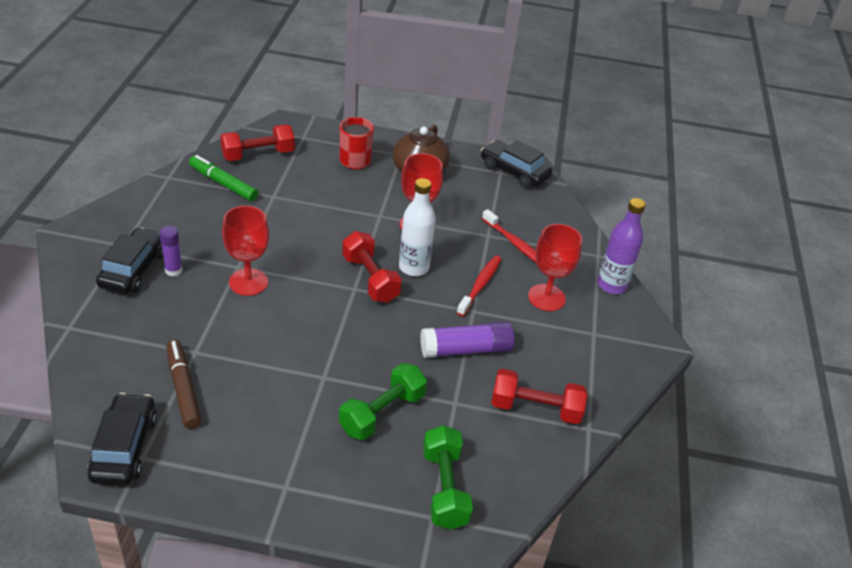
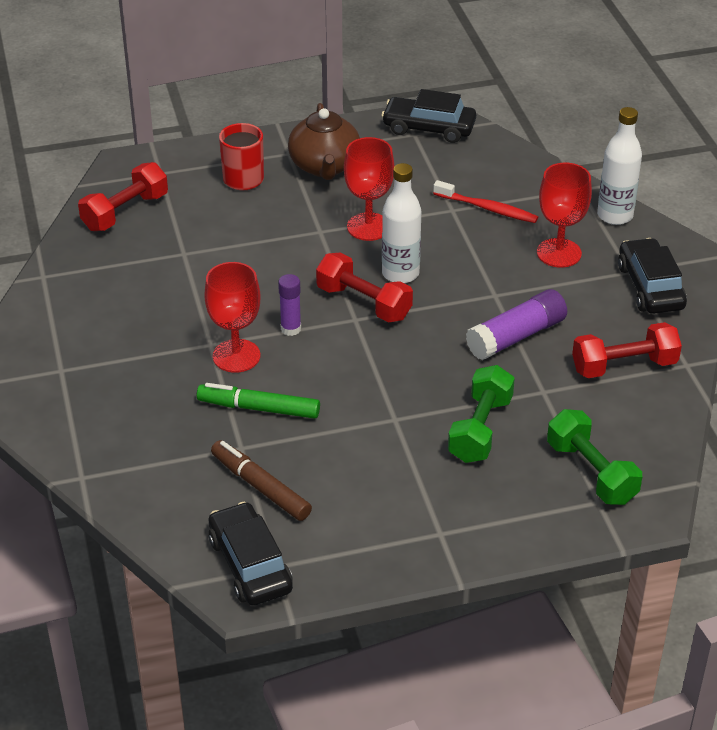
camera: 20 degrees left, 0 degrees up
black car [96,227,163,294] -> black car moved to [618,238,687,314]
purple glue stick [159,226,183,276] -> purple glue stick moved to [278,274,301,336]
green marker [189,155,258,201] -> green marker moved to [197,383,320,419]
red toothbrush [456,256,501,316] -> none
purple bottle [597,198,646,294] -> white bottle [597,107,642,225]

